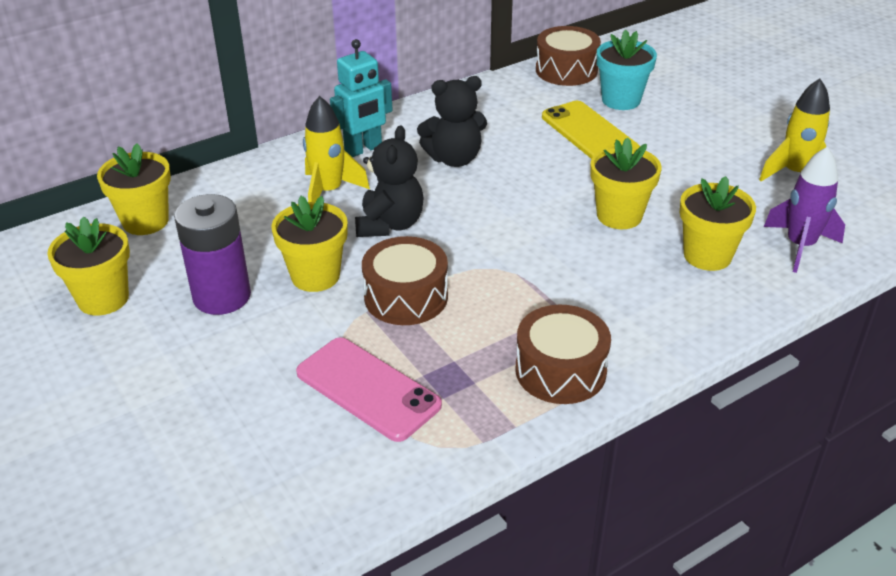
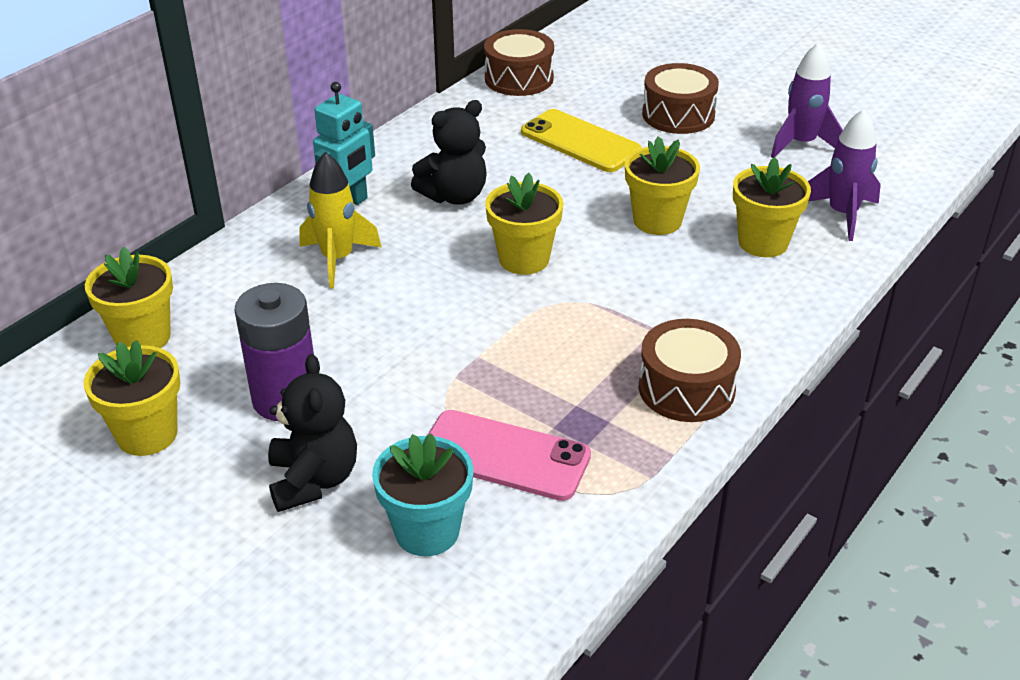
camera: 20 degrees left, 0 degrees up
yellow flower pot [271,196,348,292] -> yellow flower pot moved to [485,173,563,275]
black teddy bear [355,125,424,237] -> black teddy bear moved to [268,354,357,512]
brown drum [362,236,448,325] -> brown drum moved to [642,63,719,134]
turquoise flower pot [597,30,657,110] -> turquoise flower pot moved to [372,433,473,556]
yellow rocket [759,79,830,181] -> purple rocket [771,43,843,158]

